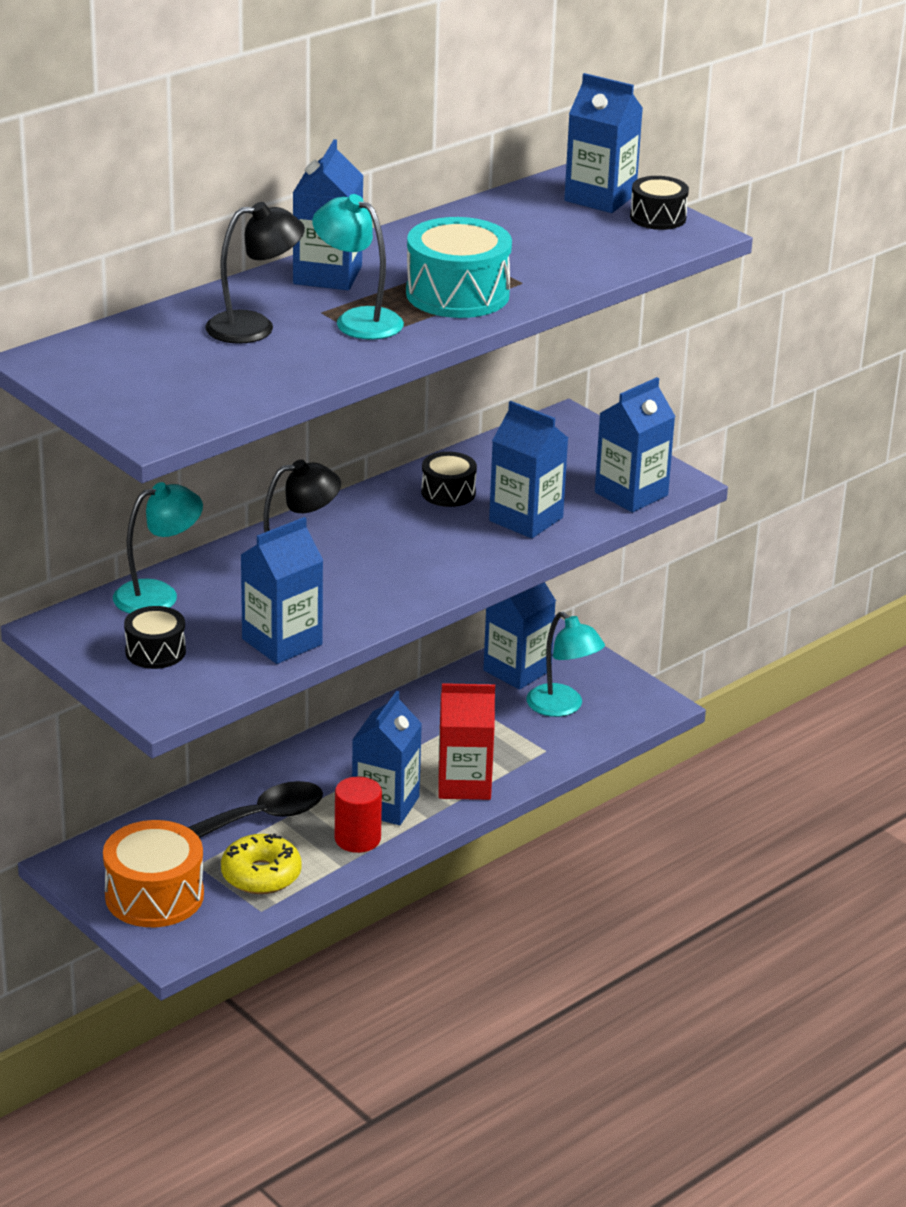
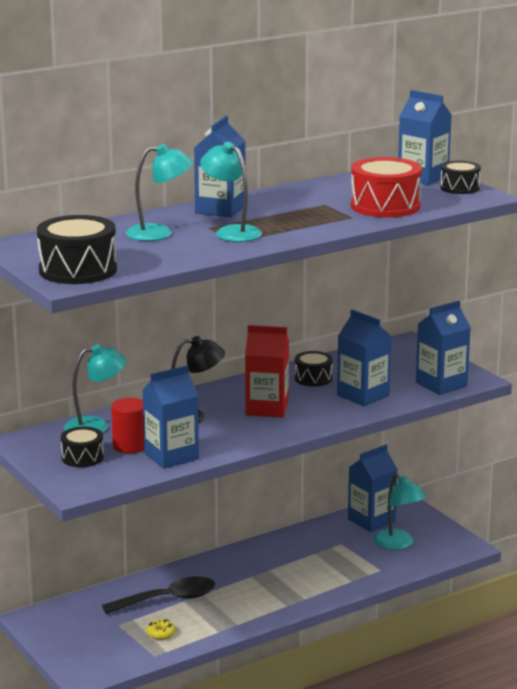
camera: 10 degrees right, 10 degrees down
orange drum [103,820,204,927] -> none
black lamp [205,202,305,344] -> turquoise lamp [126,144,193,241]
yellow donut [221,834,302,894] -> yellow donut [146,619,175,640], size x0.51
red cylinder [335,776,382,853] -> red cylinder moved to [111,398,144,454]
blue carton [352,691,422,825] -> none
turquoise drum [406,217,512,318] -> none
red carton [438,683,495,800] -> red carton moved to [245,325,289,418]
none -> black drum [37,215,117,284]
none -> red drum [351,157,422,217]

